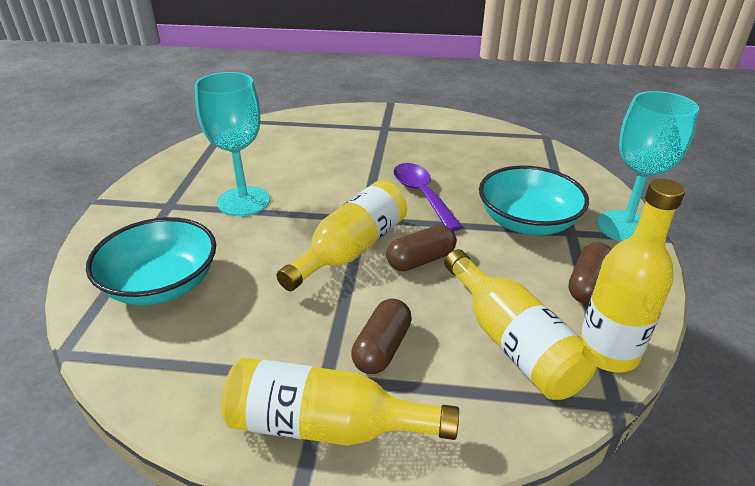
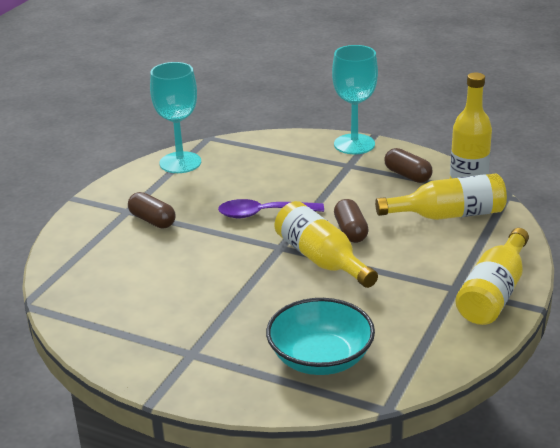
camera: 70 degrees left, 5 degrees down
turquoise goblet [195,72,270,216] -> turquoise goblet moved to [150,62,201,173]
brown capsule [351,298,412,374] -> brown capsule moved to [128,192,176,228]
turquoise bowl [479,165,589,235] -> none

